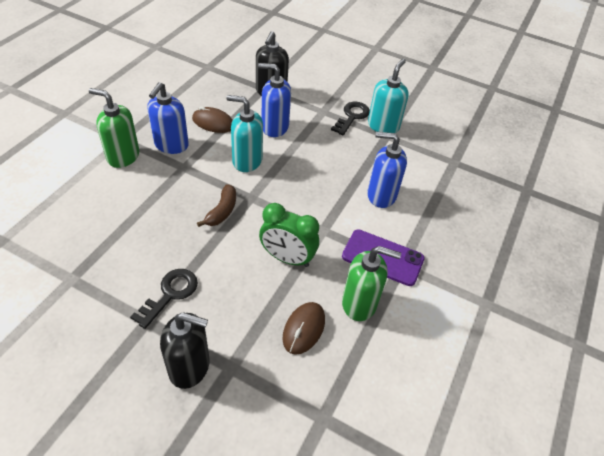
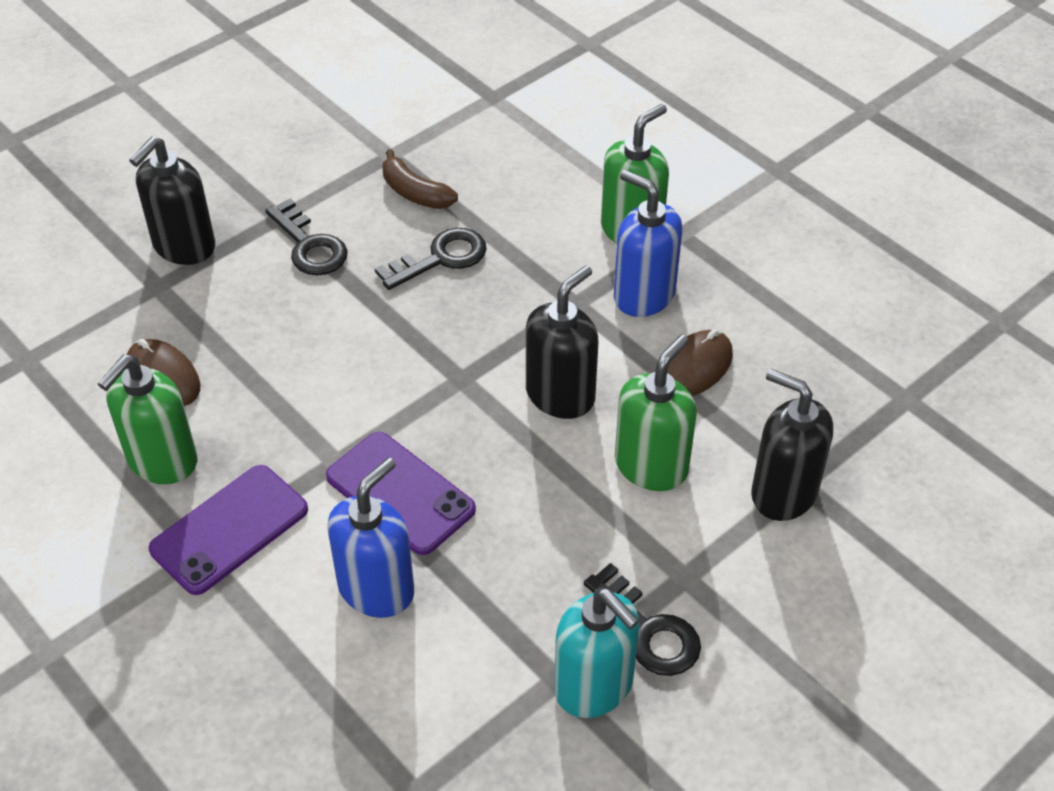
camera: 115 degrees right, 0 degrees up
brown banana [197,184,236,227] -> brown banana moved to [382,149,458,209]
turquoise soap dispenser [226,95,263,172] -> black soap dispenser [526,265,598,419]
blue soap dispenser [258,63,291,137] -> green soap dispenser [615,334,697,491]
green clock [259,203,319,267] -> none
none -> purple phone [326,432,476,555]
none -> black key [375,228,487,290]

